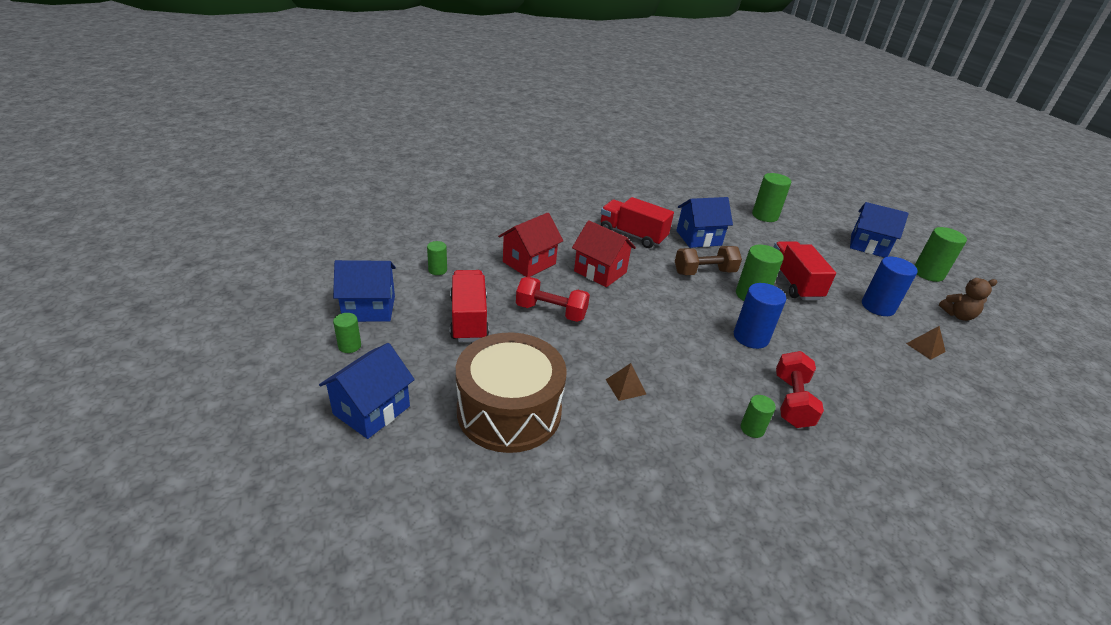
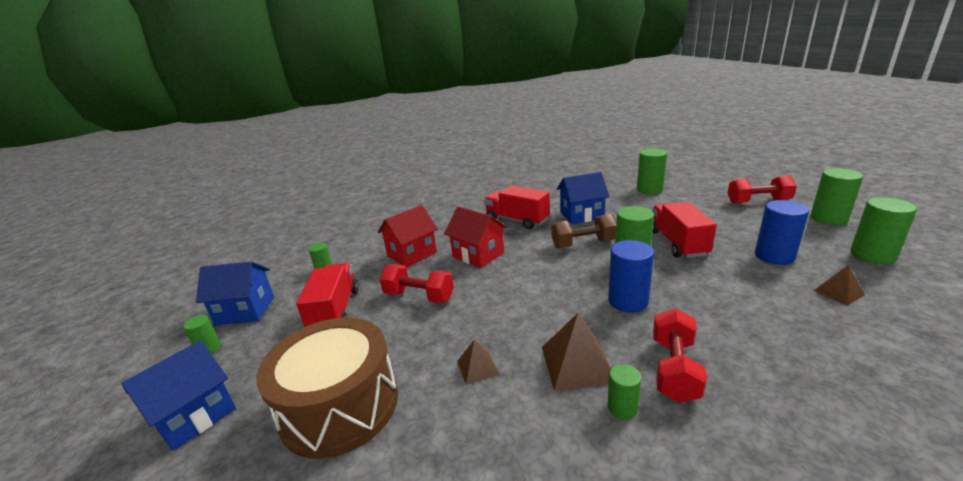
camera: 10 degrees right, 10 degrees down
blue house [850,202,909,258] -> red dumbbell [728,175,797,204]
brown teddy bear [939,278,997,321] -> green cylinder [850,197,917,264]
none -> brown pyramid [542,313,611,391]

